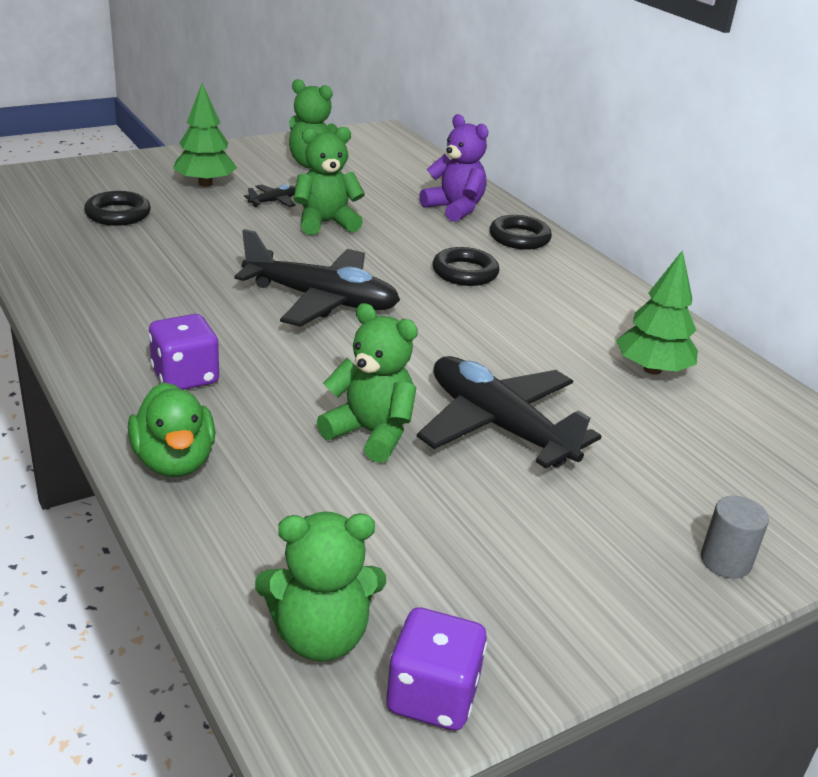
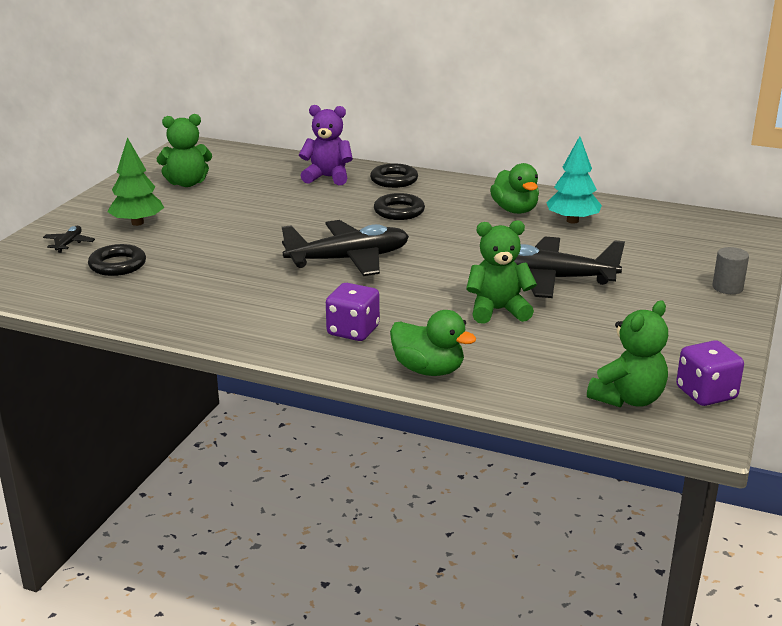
camera: 35 degrees left, 5 degrees down
black plane [244,184,296,207] -> black plane moved to [43,226,95,253]
green teddy bear [293,127,365,235] -> none
green tree [616,250,698,375] -> turquoise tree [546,136,602,224]
none -> green duck [490,163,539,214]

